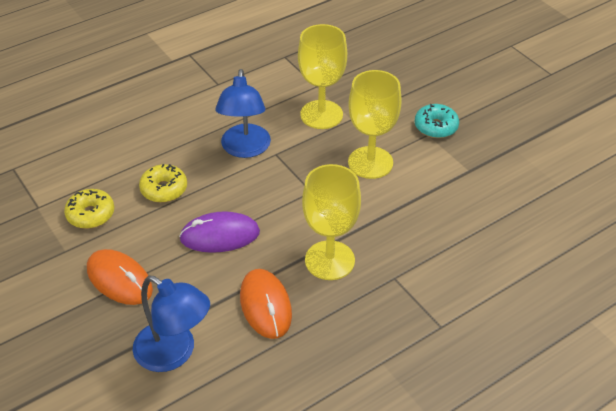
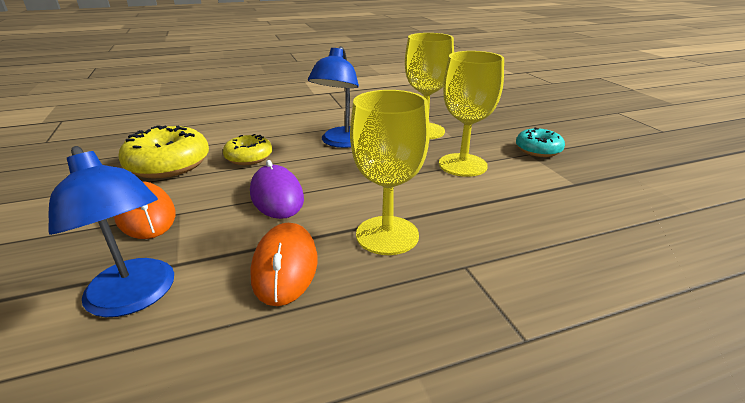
camera: 15 degrees right, 15 degrees down
yellow donut [64,189,114,229] -> yellow donut [118,125,209,178], size x1.66
purple mouse [179,212,260,253] -> purple mouse turned 60 degrees clockwise [250,160,304,219]

